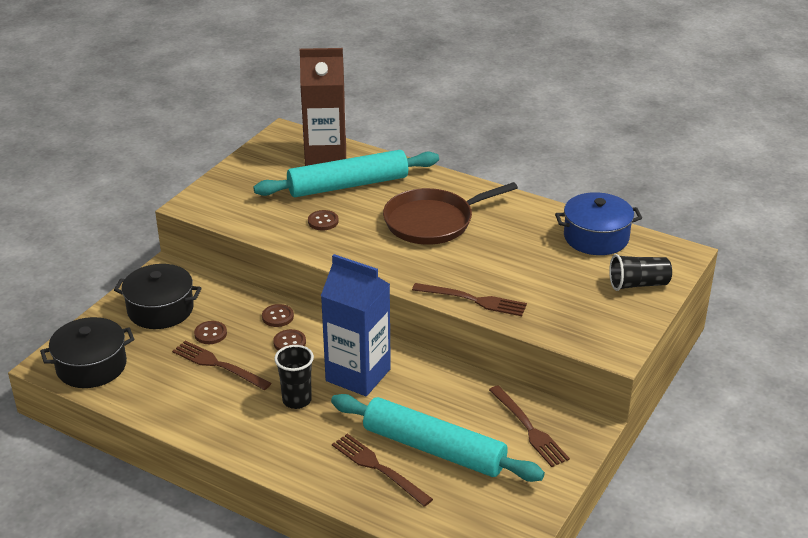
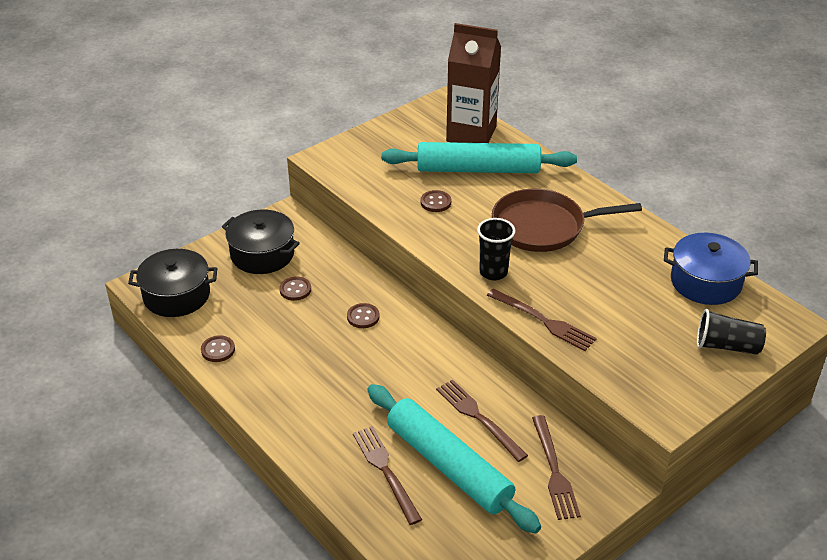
camera: 20 degrees right, 5 degrees up
brown fork [172,341,271,390] -> brown fork moved to [436,379,528,462]
brown button [262,304,294,327] -> brown button moved to [201,335,235,362]
black cup [274,345,314,409] -> black cup moved to [477,218,515,280]
blue carton [321,254,391,396] -> none

